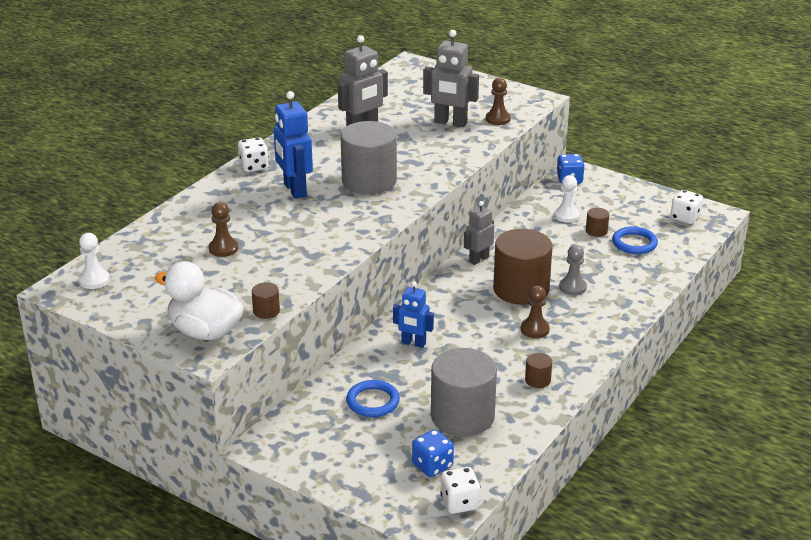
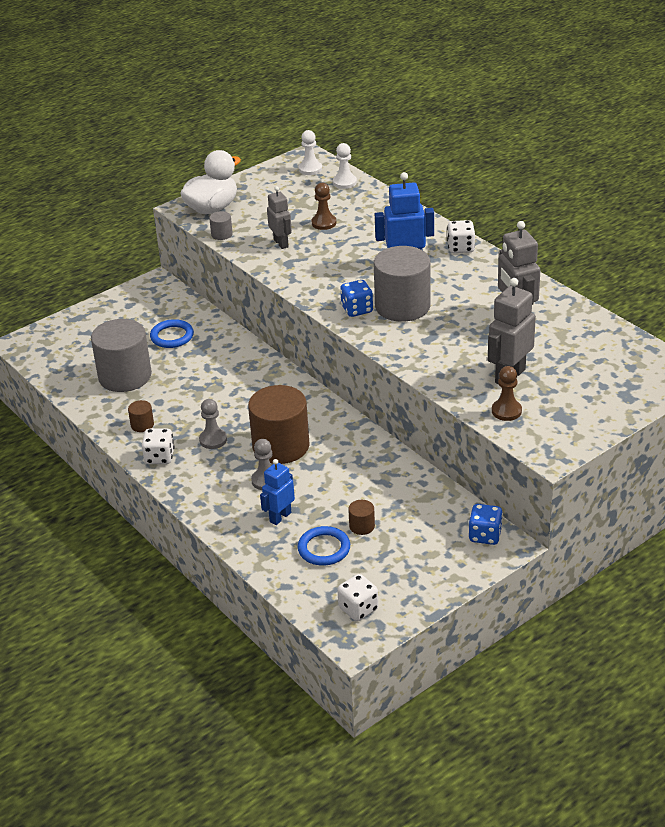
camera: 110 degrees right, 5 degrees up
brown cylinder [252,282,280,319] -> grey cylinder [209,211,233,240]
blue robot [393,281,434,348] -> blue robot moved to [260,459,295,525]
blue dice [412,429,454,477] -> blue dice moved to [340,280,373,317]
white dice [440,467,481,514] -> white dice moved to [142,429,174,464]
grey robot [464,201,494,265] -> grey robot moved to [267,186,292,249]
brown pawn [521,286,550,338] -> grey pawn [199,399,227,449]
white pawn [554,175,580,223] -> white pawn moved to [333,143,357,189]

